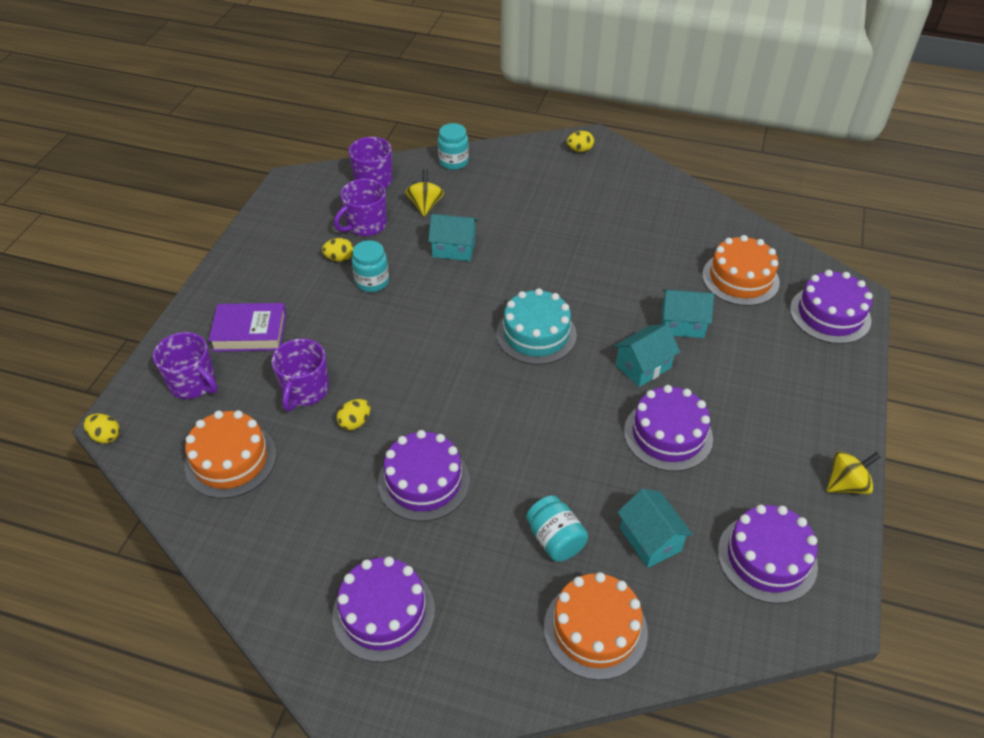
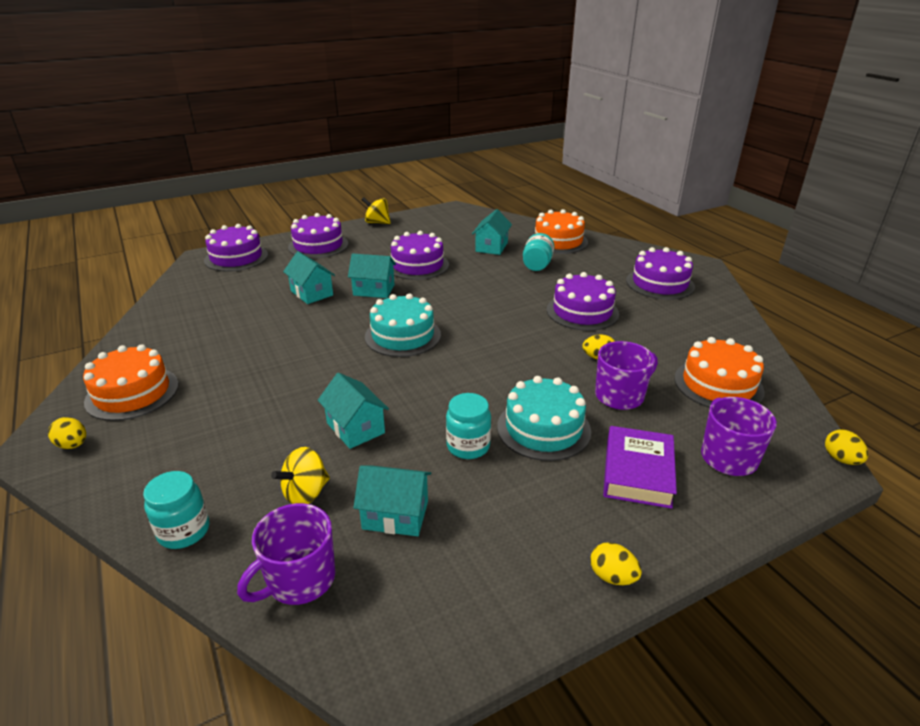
camera: 135 degrees left, 15 degrees down
purple book [208,303,286,352] -> purple book turned 60 degrees clockwise [603,426,677,509]
yellow egg [322,238,354,262] -> yellow egg moved to [591,542,642,585]
purple mug [334,179,387,236] -> turquoise house [353,465,431,536]
orange cake [702,235,780,306] -> orange cake moved to [83,344,179,421]
purple cake [718,504,818,604] -> purple cake moved to [288,213,348,258]
none -> turquoise cake [497,376,591,461]

